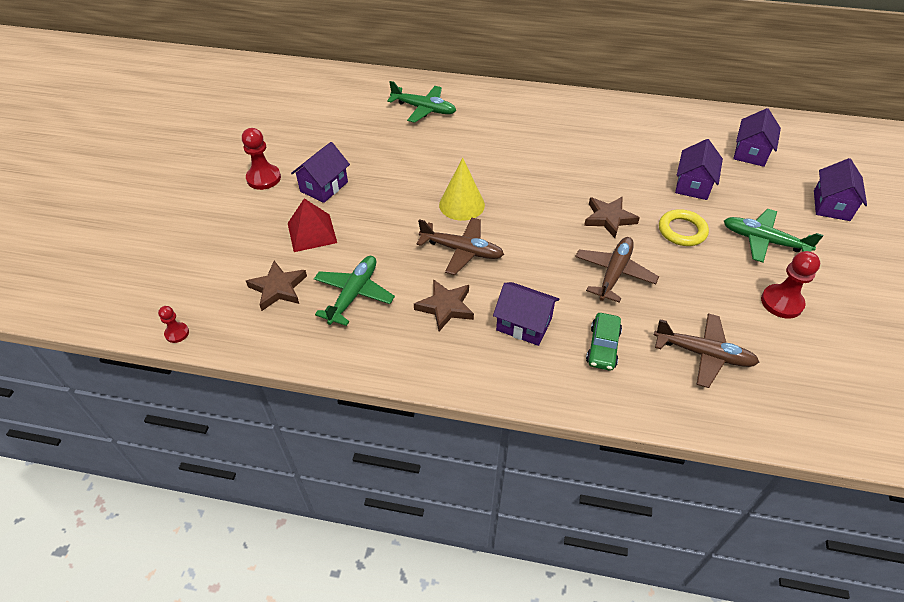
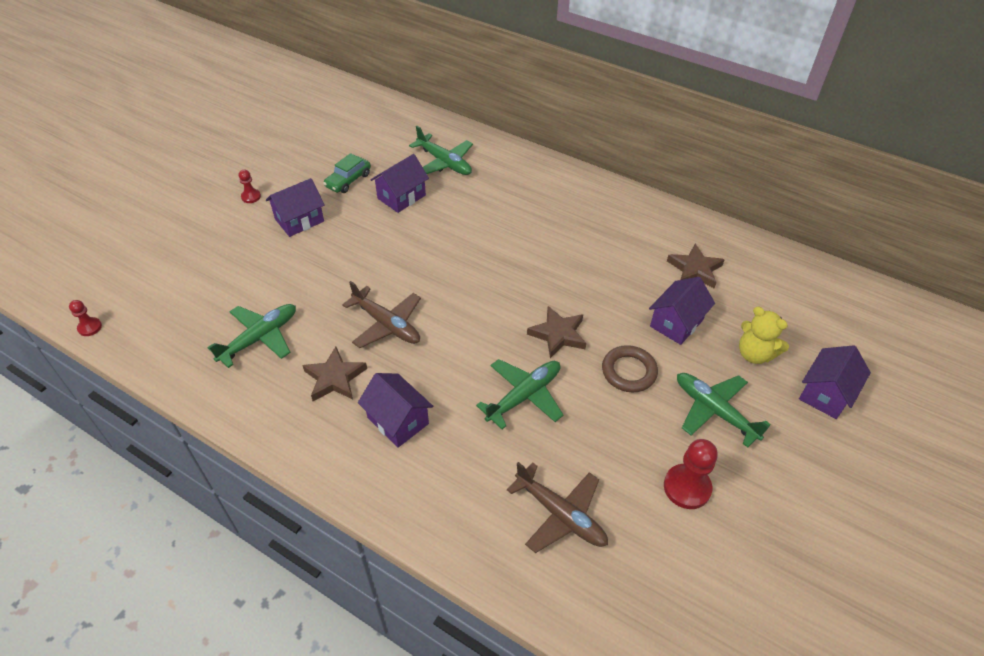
camera: 20 degrees right, 0 degrees up
red pawn [242,128,281,190] -> red pawn [239,170,261,203], size x0.56
brown star [246,261,307,311] -> brown star moved to [667,244,725,288]
red pyramid [288,198,337,252] -> none
yellow cone [439,158,485,221] -> none
brown plane [575,237,659,303] -> green plane [476,359,563,429]
green car [586,313,622,371] -> green car moved to [323,153,371,193]
yellow ring [659,209,709,246] -> brown ring [602,345,658,392]
purple house [733,108,781,167] -> purple house moved to [370,154,429,213]
none -> yellow teddy bear [739,307,789,364]

